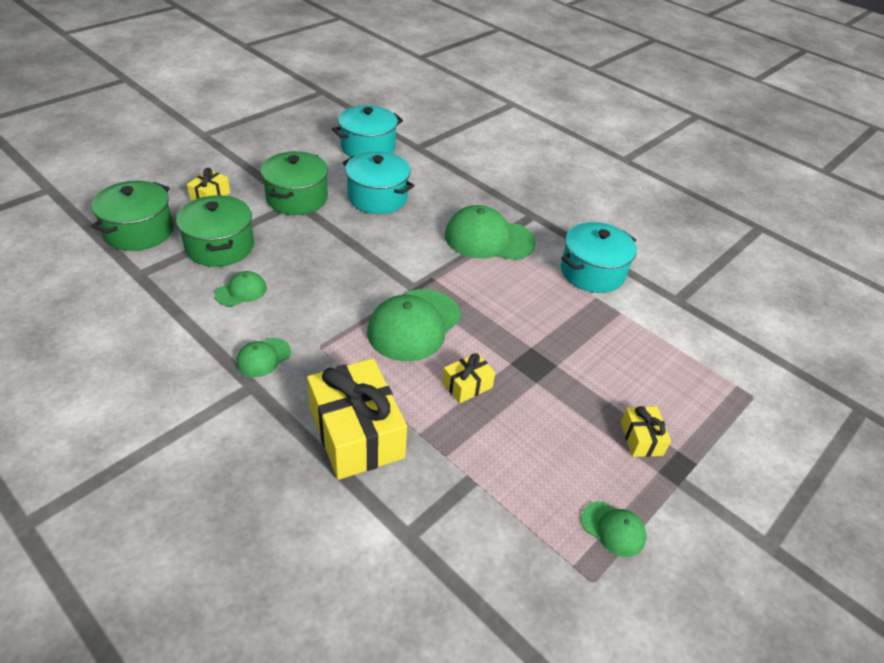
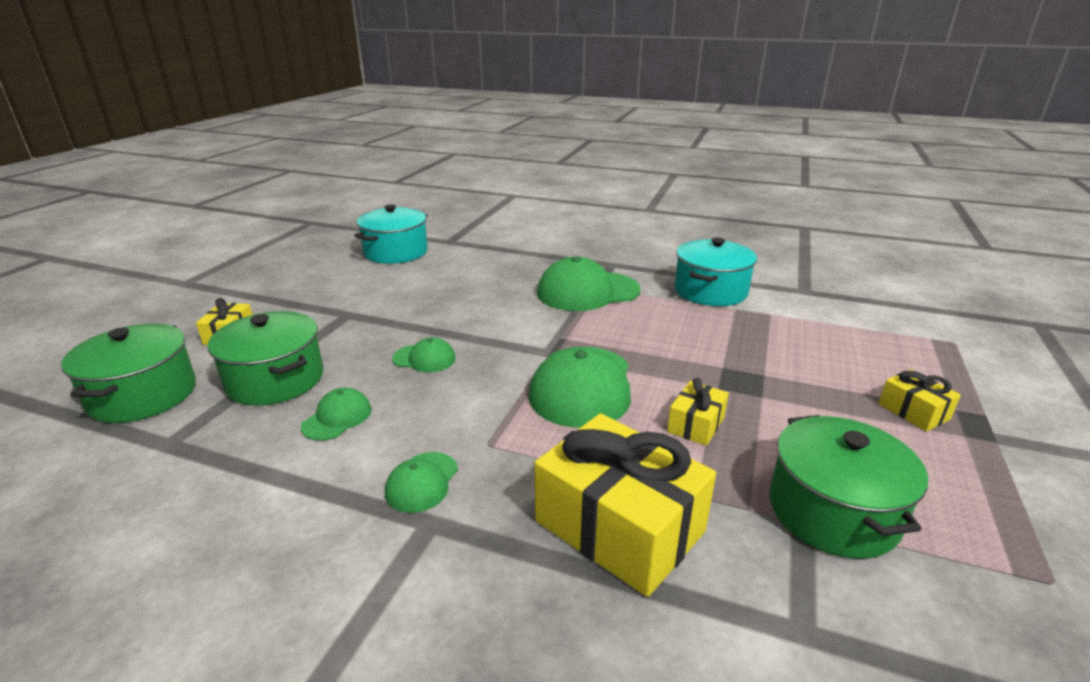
camera: 20 degrees left, 15 degrees down
green pot [261,151,328,215] -> green pot moved to [770,415,928,559]
turquoise pot [343,151,414,214] -> none
green cap [581,501,646,557] -> green cap moved to [392,337,456,372]

